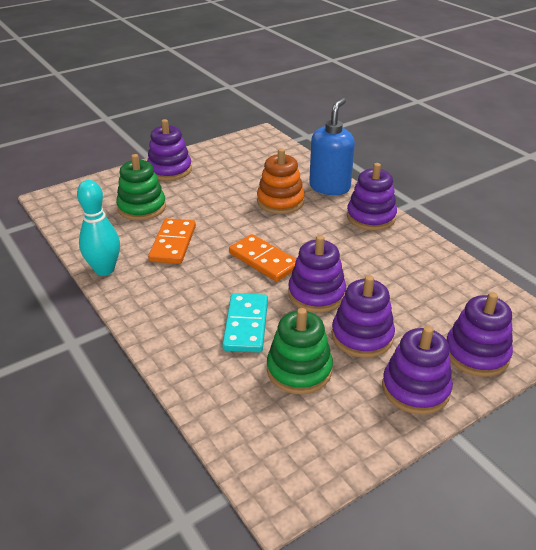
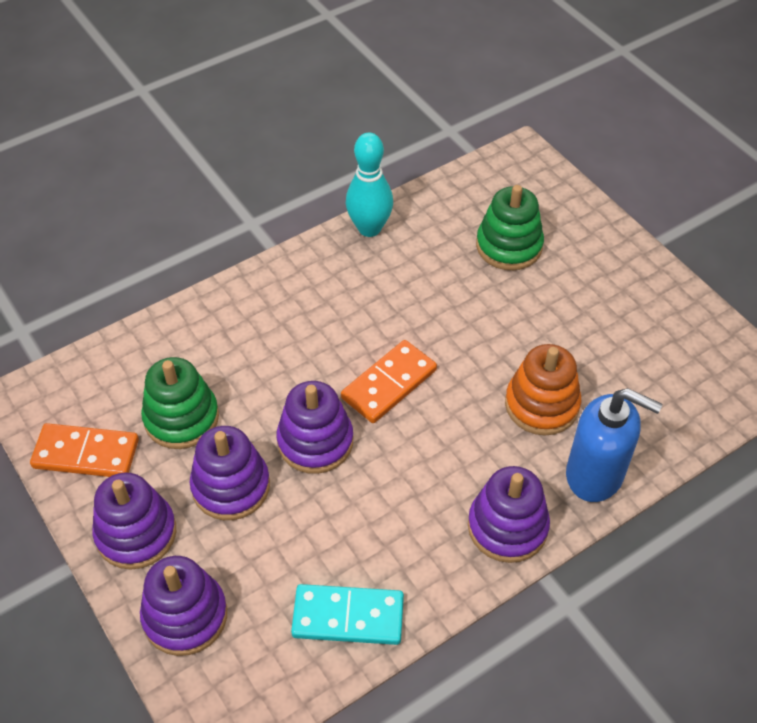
camera: 90 degrees right, 15 degrees up
purple stacking toy [147,119,192,181] -> none
orange domino [148,218,196,264] -> orange domino moved to [30,423,139,477]
turquoise domino [222,293,268,352] -> turquoise domino moved to [291,584,404,645]

